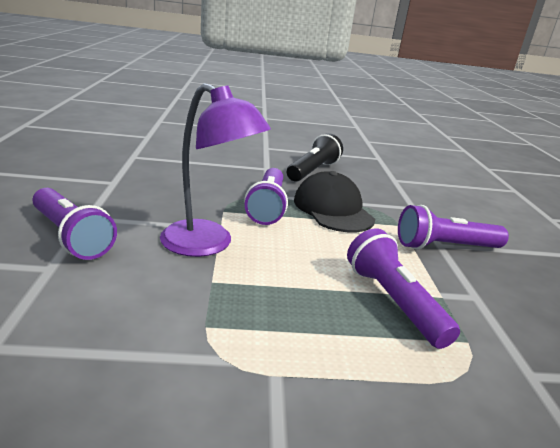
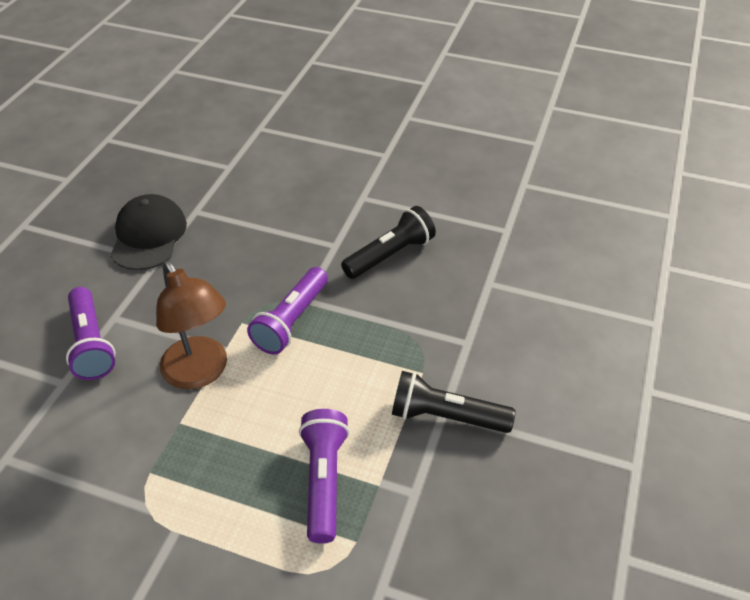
camera: 25 degrees right, 20 degrees up
purple lamp [160,83,271,257] -> brown lamp [156,261,227,389]
black cap [294,171,375,232] -> black cap moved to [111,194,187,270]
purple flashlight [398,205,509,250] -> black flashlight [392,371,516,433]

